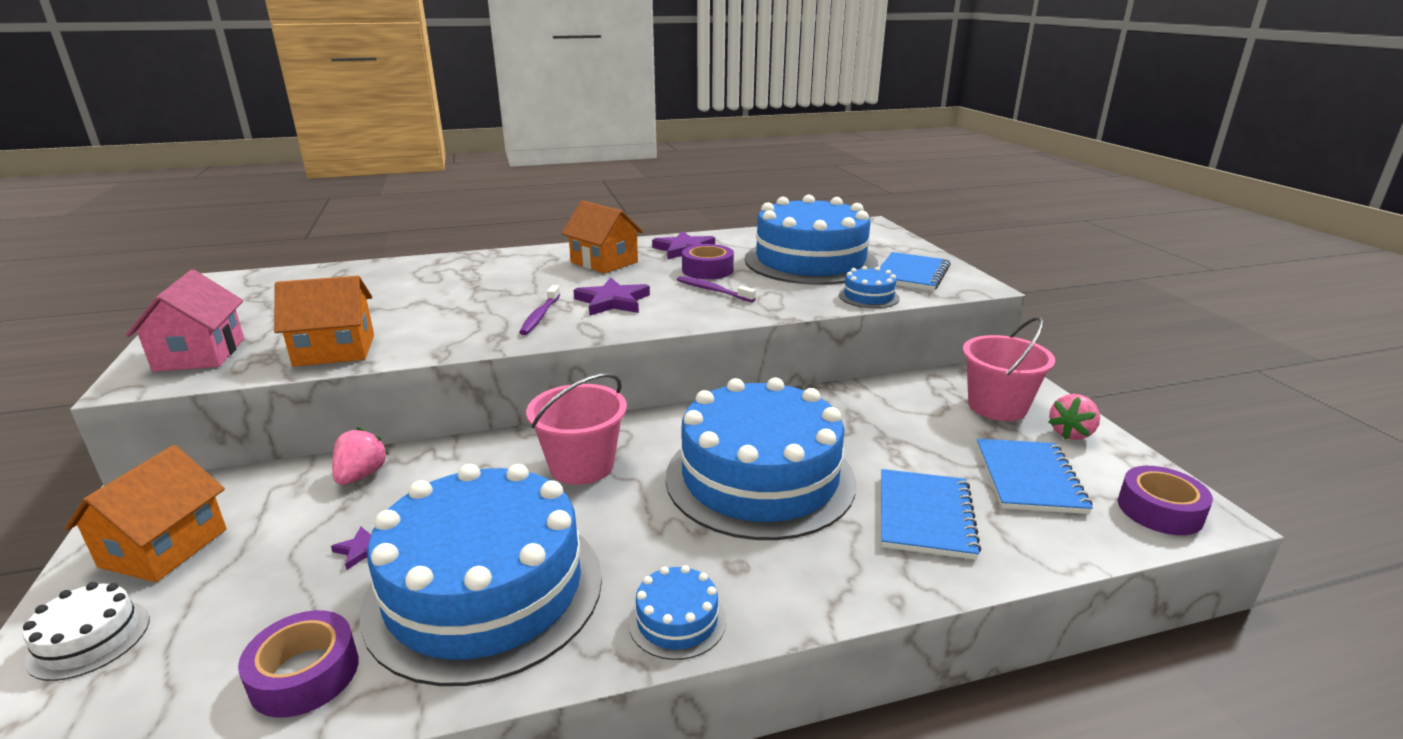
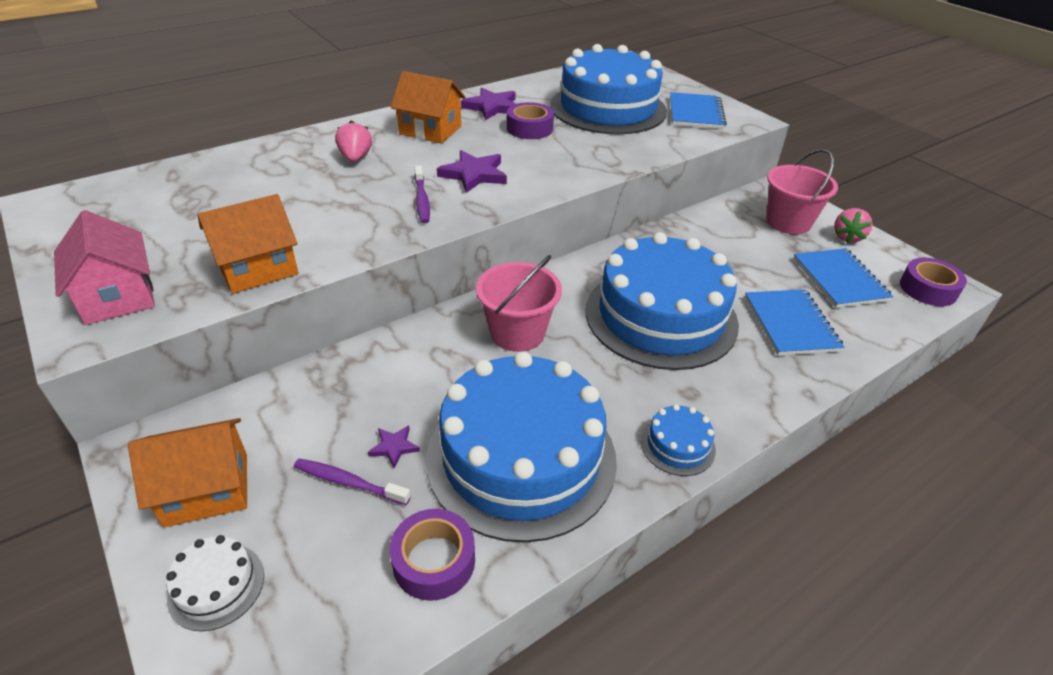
camera: 20 degrees left, 15 degrees up
orange house [65,445,227,582] -> orange house turned 75 degrees clockwise [128,418,247,528]
pink strawberry [332,427,389,485] -> pink strawberry moved to [335,120,372,162]
purple toothbrush [677,276,756,302] -> purple toothbrush moved to [294,459,411,505]
blue cake [839,266,900,308] -> none

